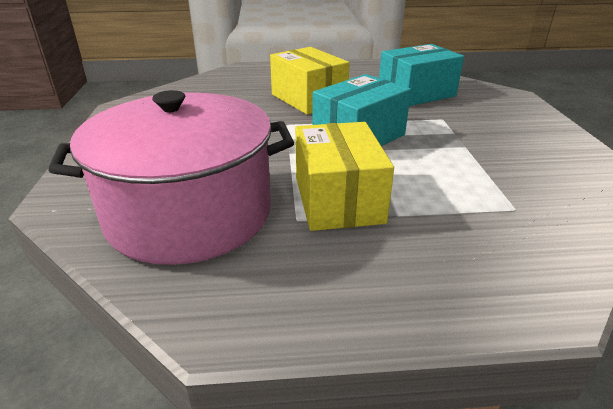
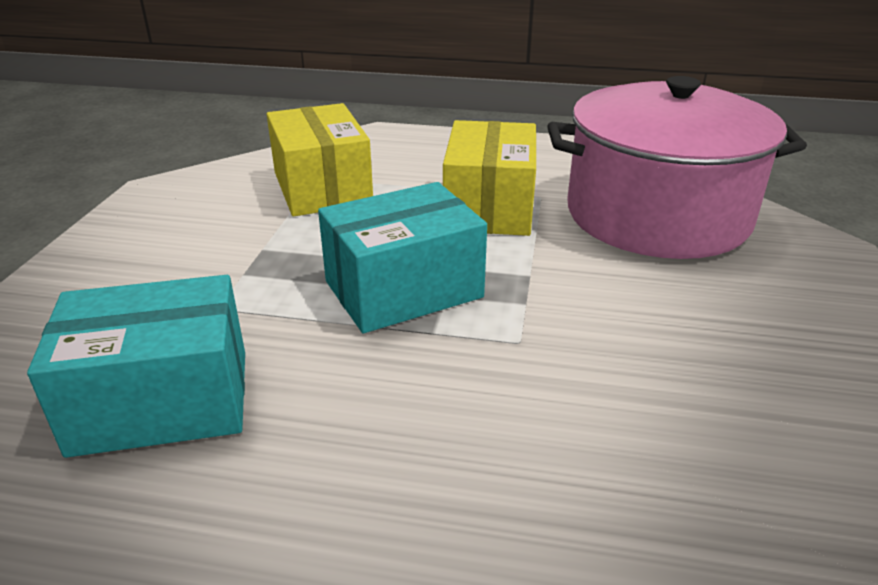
camera: 165 degrees left, 0 degrees up
yellow box [270,47,350,115] -> yellow box moved to [267,103,373,216]

